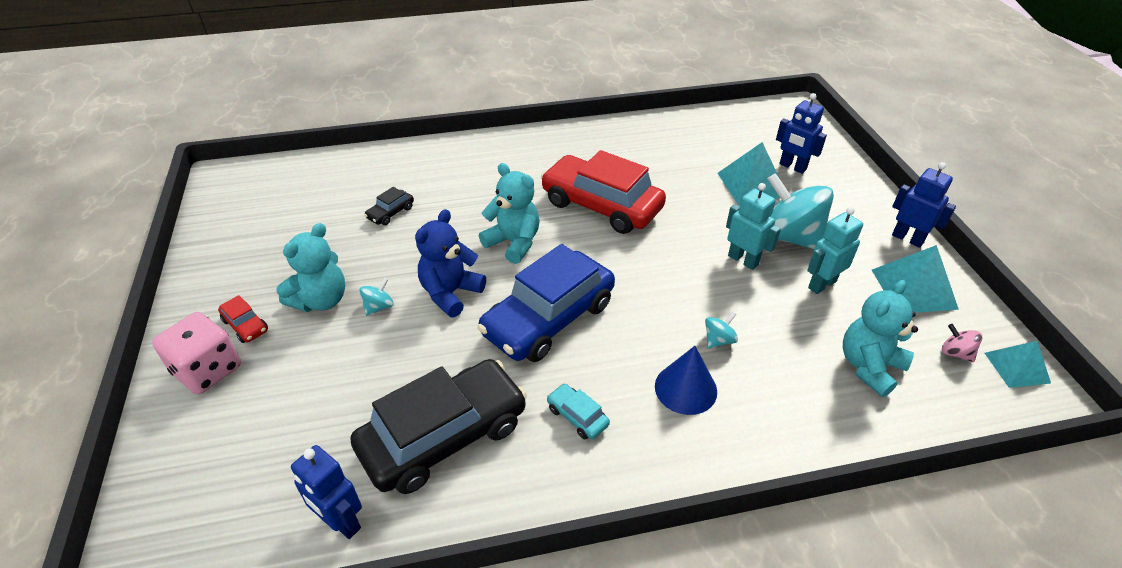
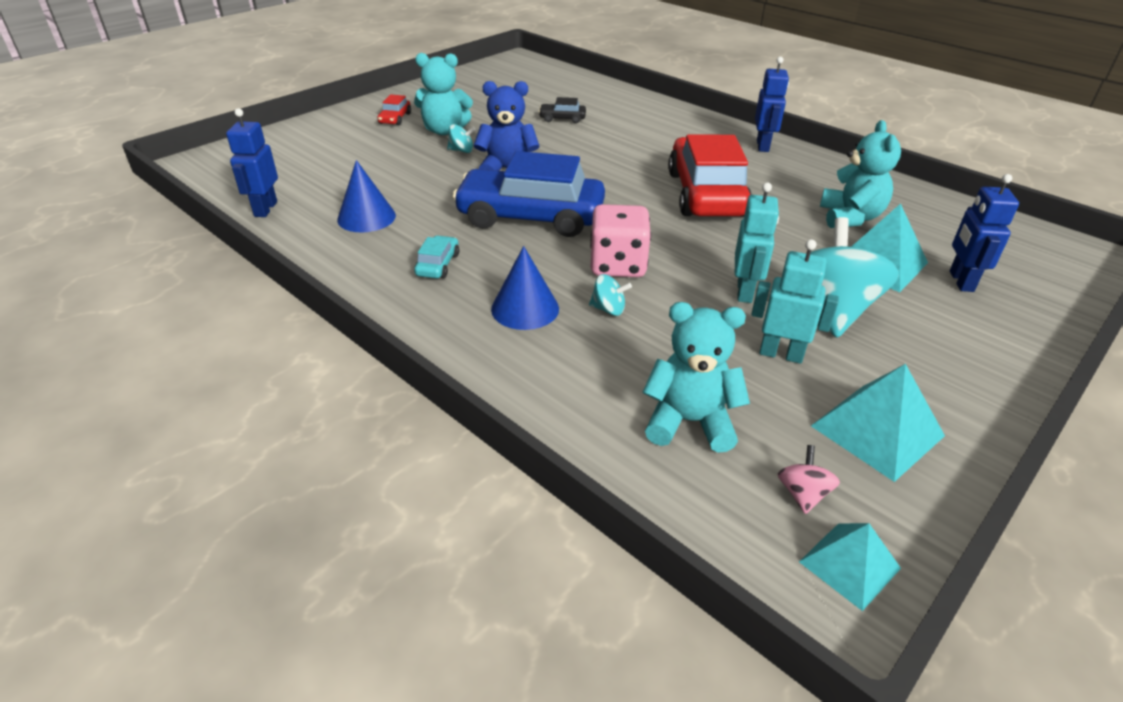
camera: 55 degrees right, 5 degrees down
pink dice [152,312,241,394] -> pink dice moved to [590,204,651,277]
black car [350,359,527,494] -> blue cone [337,160,396,232]
turquoise teddy bear [479,163,540,264] -> turquoise teddy bear moved to [820,120,901,228]
blue robot [892,162,956,248] -> blue robot moved to [755,57,789,152]

